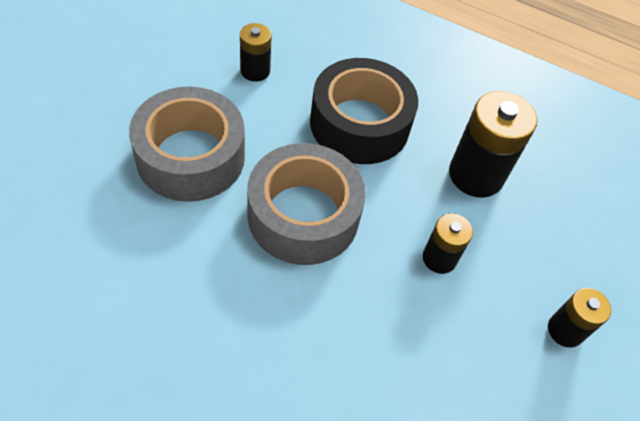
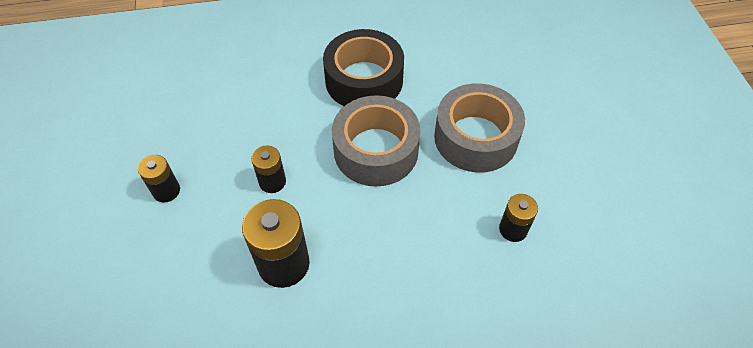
camera: 150 degrees right, 0 degrees up
black tape [310,58,418,164] -> black tape moved to [323,29,404,106]

